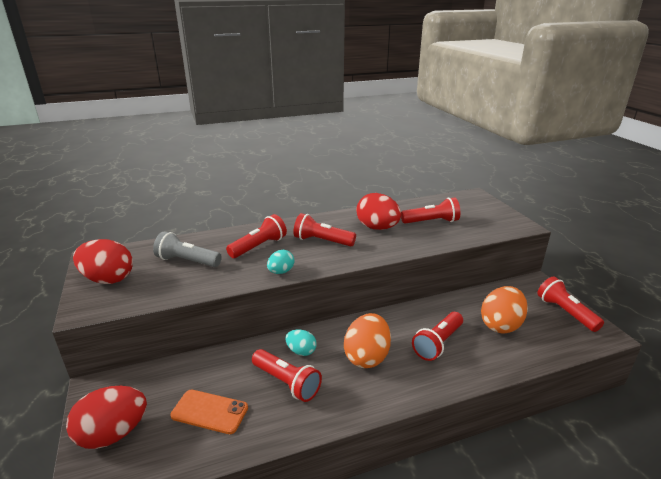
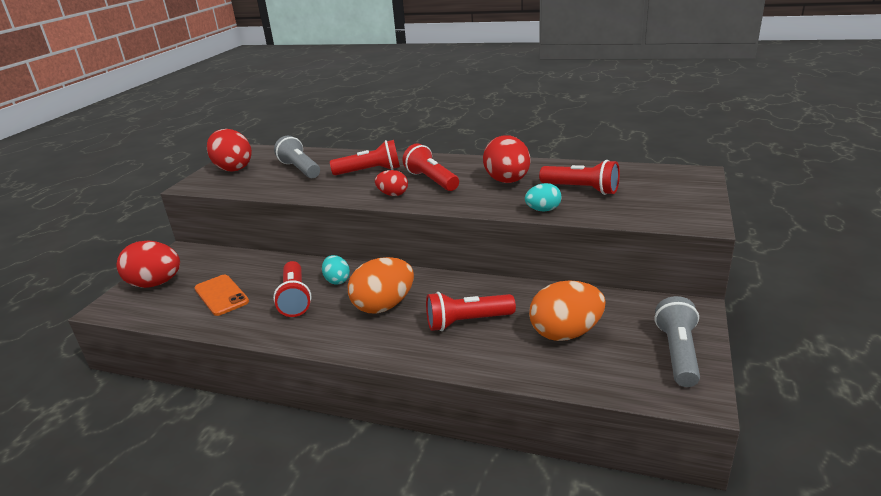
camera: 40 degrees right, 0 degrees up
turquoise egg [267,250,294,274] -> turquoise egg moved to [525,183,561,211]
red flashlight [537,277,604,332] -> grey flashlight [654,296,700,387]
none -> red egg [375,170,408,196]

